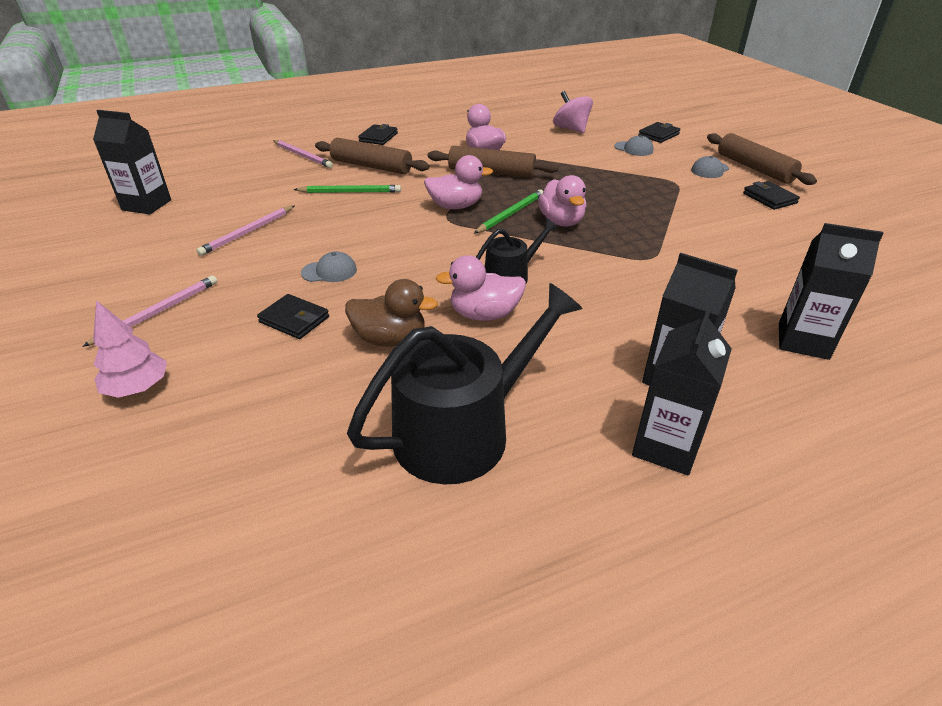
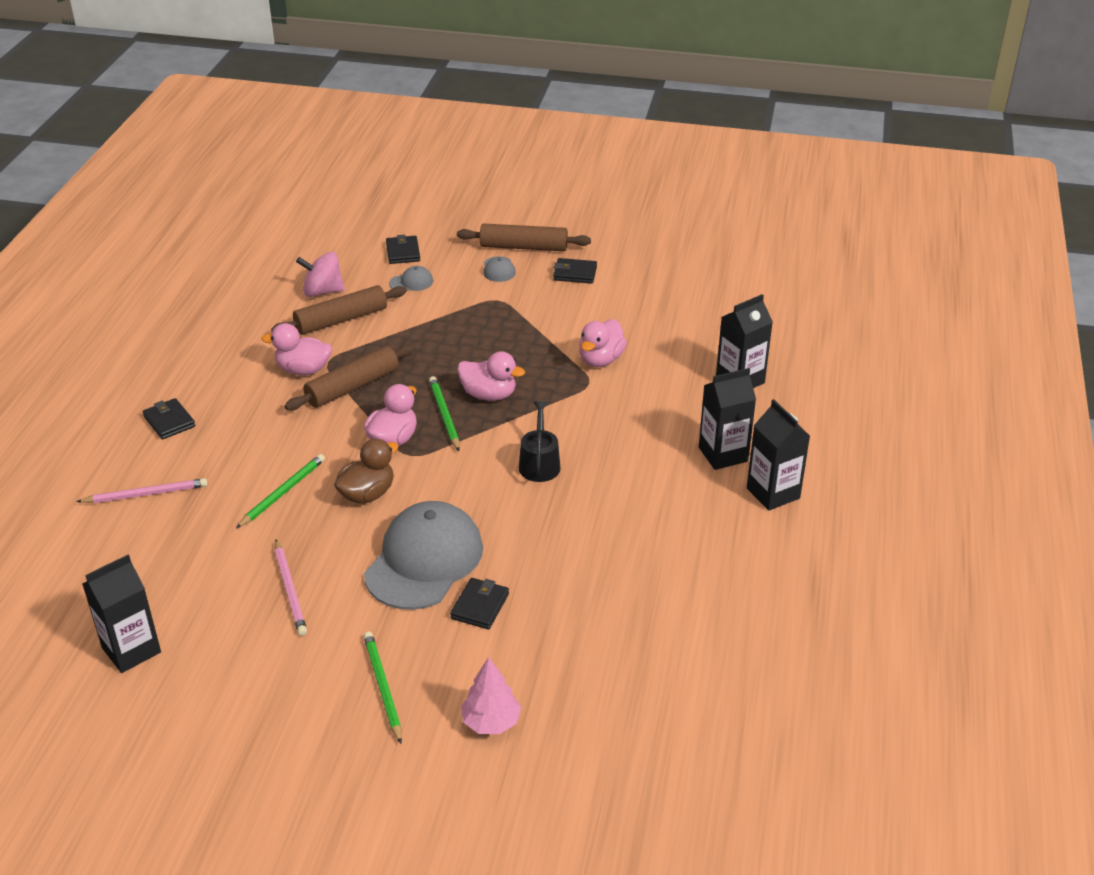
camera: 55 degrees left, 0 degrees up
pink pencil [82,275,217,347] -> green pencil [363,631,402,744]
black wallet [257,294,329,339] -> black wallet turned 45 degrees counterclockwise [450,578,509,630]
grey cap [301,251,357,282] -> grey cap [364,501,483,610], size x2.44
brown rolling pin [315,138,430,174] -> brown rolling pin moved to [271,285,407,335]
brown duck [345,279,438,347] -> brown duck moved to [334,439,398,504]
black watering can [347,283,582,484] -> none
pink duck [435,255,526,321] -> pink duck moved to [579,319,627,367]

